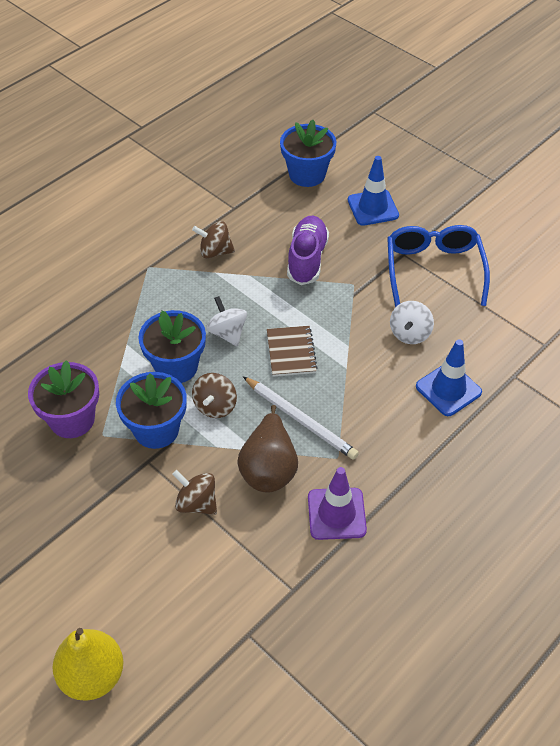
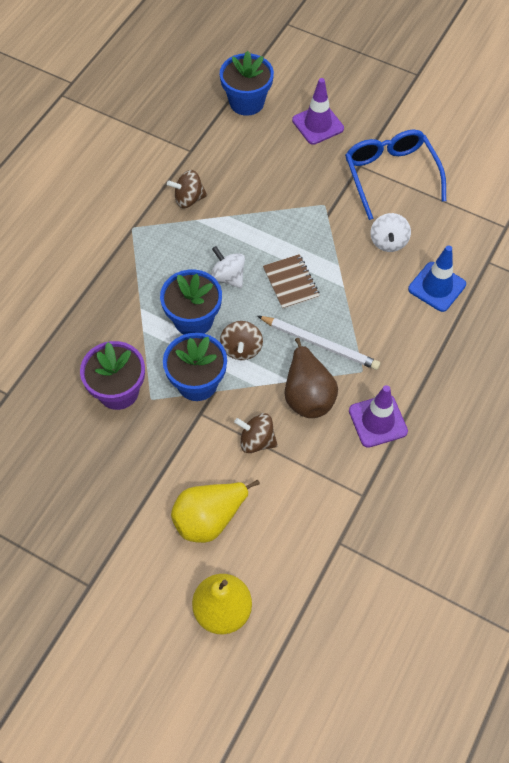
camera: 15 degrees left, 10 degrees up
purple shoe [287,216,329,285] -> none
blue traffic cone [348,156,399,226] -> purple traffic cone [292,78,344,145]
none -> yellow pear [171,480,260,543]

